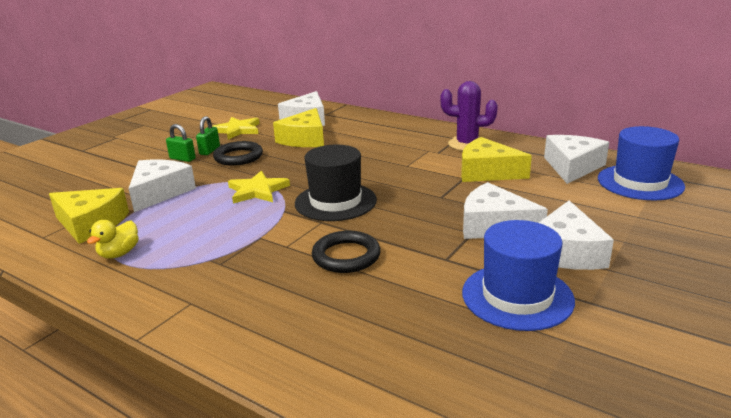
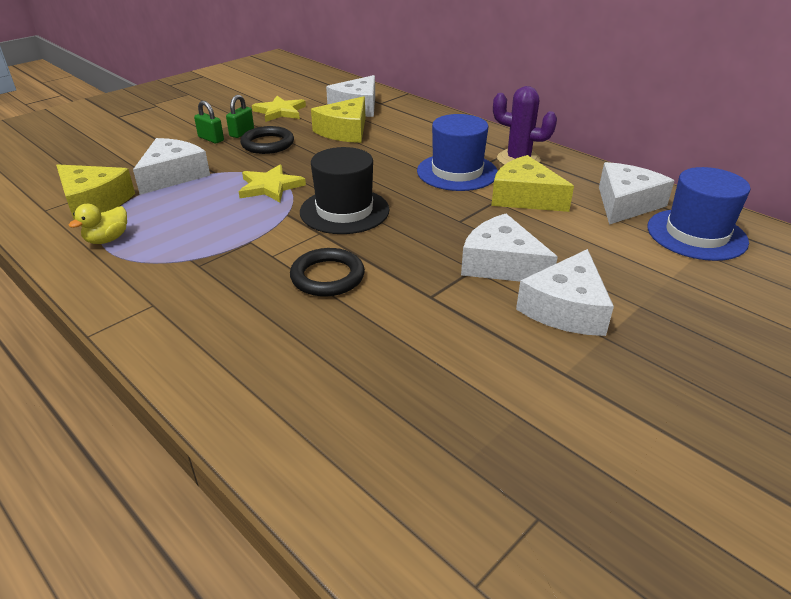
camera: 10 degrees right, 10 degrees up
blue hat [462,220,575,331] -> blue hat moved to [417,114,498,191]

